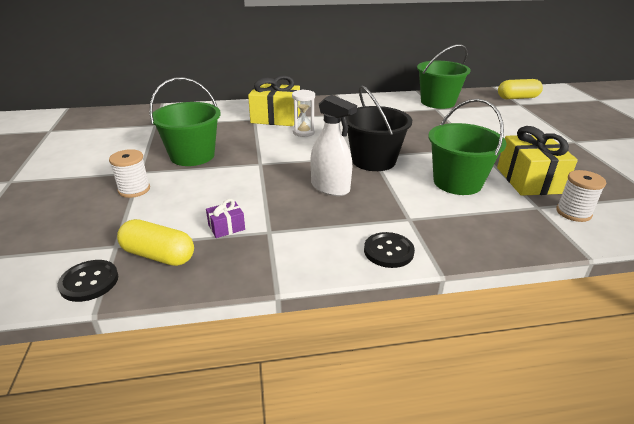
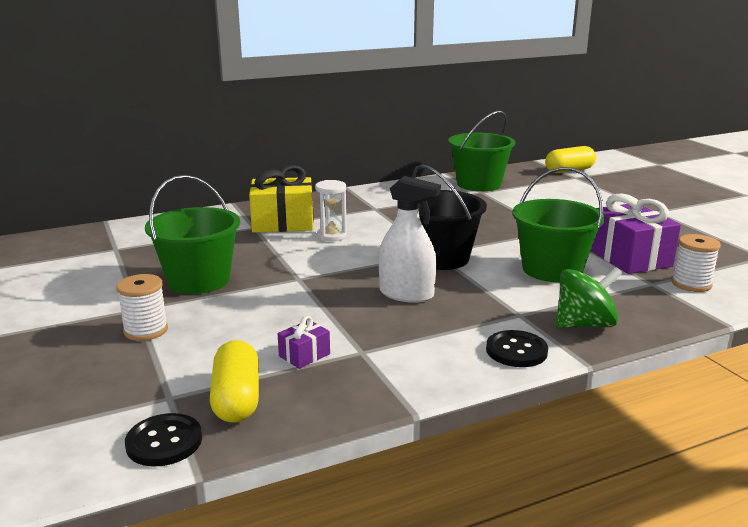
camera: 15 degrees left, 10 degrees down
yellow capsule [117,219,194,266] -> yellow capsule turned 75 degrees clockwise [210,340,259,423]
yellow gift [497,126,578,196] -> purple gift [591,194,681,274]
none -> green spinning top [556,267,622,328]

